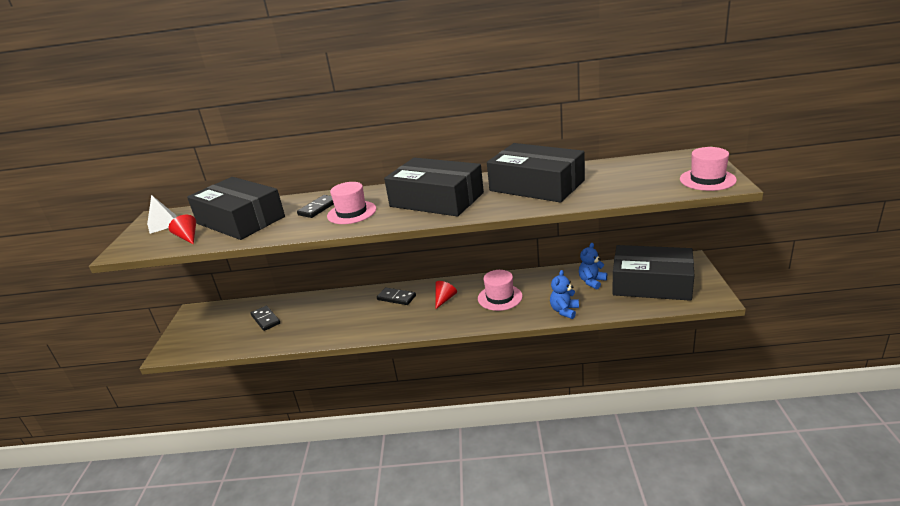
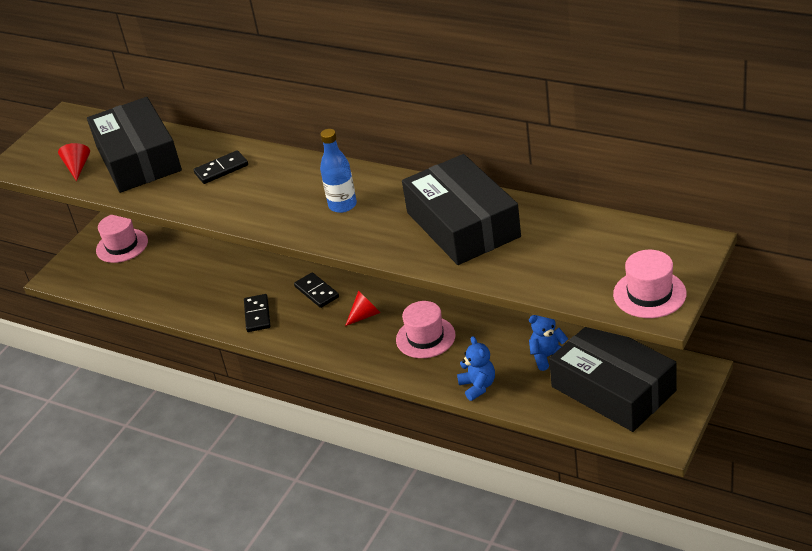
camera: 30 degrees right, 10 degrees up
white pyramid [147,195,177,234] -> none
black domino [251,306,280,331] -> black domino moved to [244,294,270,332]
pink hat [327,182,376,224] -> pink hat moved to [96,215,148,263]
black box [384,158,484,216] -> blue bottle [320,129,357,213]
blue teddy bear [550,270,579,319] -> blue teddy bear turned 105 degrees clockwise [457,336,495,401]

